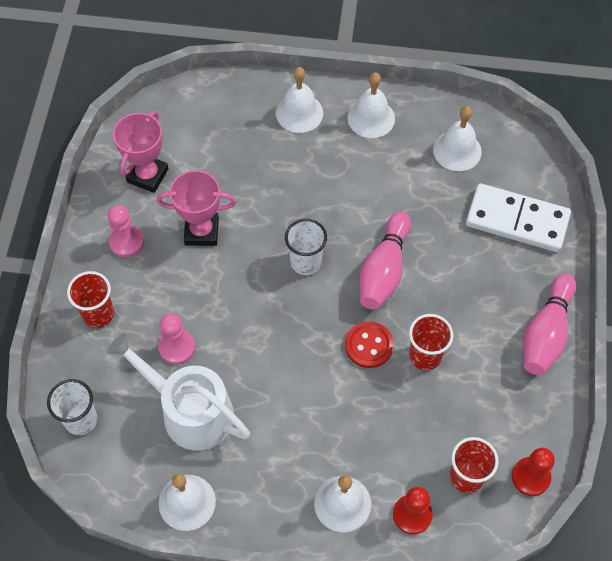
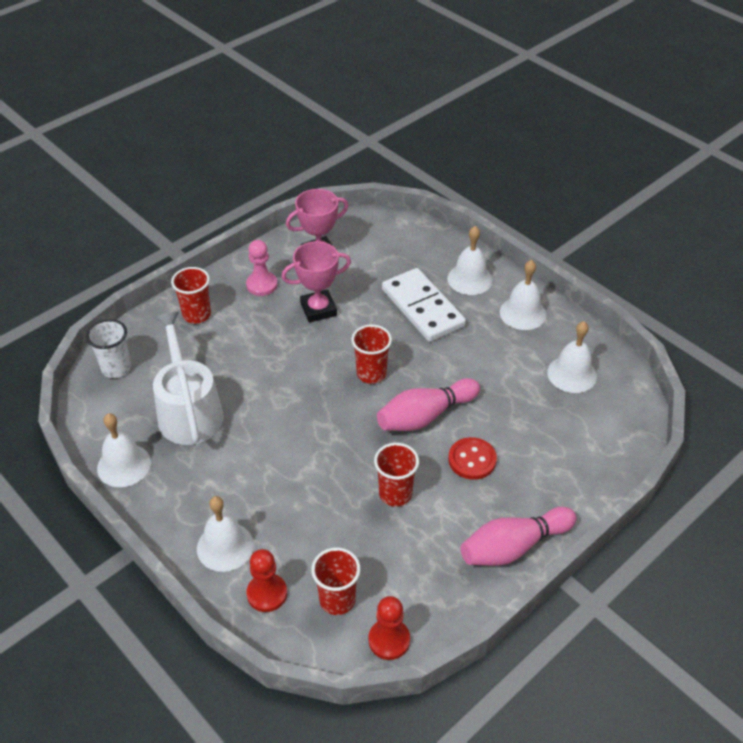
camera: 40 degrees right, 15 degrees down
pink trophy [157,170,236,246] -> pink trophy turned 60 degrees counterclockwise [281,241,351,322]
pink pawn [158,313,195,365] -> none
white cup [285,219,327,275] -> red cup [351,325,392,384]
red button [345,321,394,368] -> red button moved to [448,437,497,480]
white domino [466,183,571,252] -> white domino moved to [382,268,466,342]

